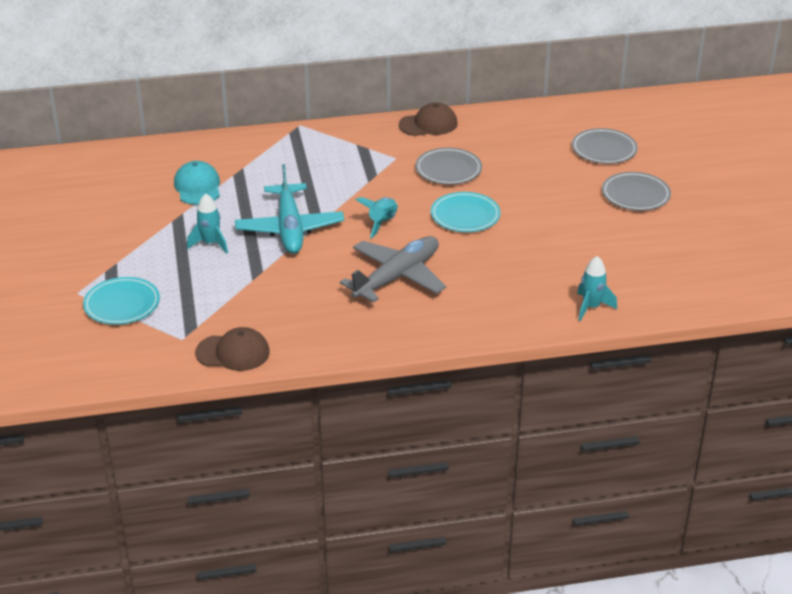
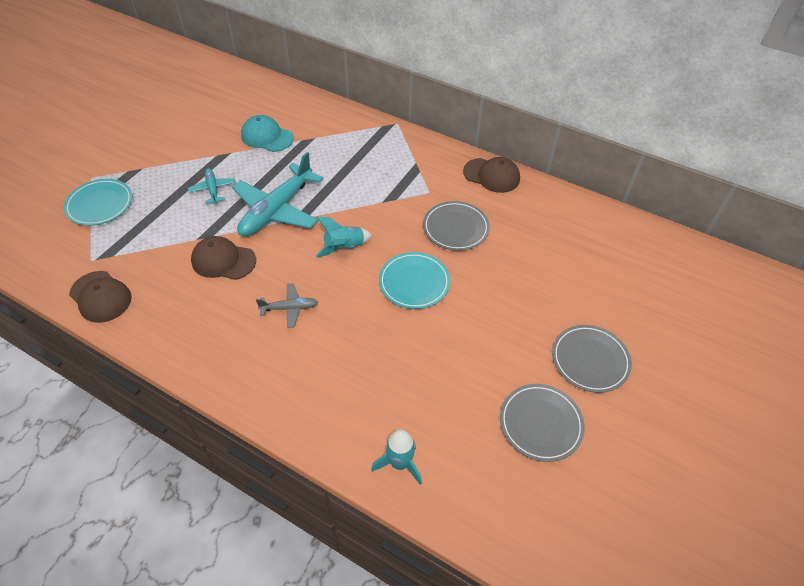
camera: 40 degrees right, 15 degrees up
turquoise cap [174,161,220,205] -> turquoise cap turned 90 degrees counterclockwise [241,115,294,152]
turquoise rocket [187,193,228,253] -> turquoise plane [188,169,236,204]
grey plane [340,236,446,303] -> grey plane [256,283,318,328], size x0.48
grey plate [572,128,638,164] -> grey plate moved to [500,384,585,462]
none -> brown cap [191,236,256,280]

